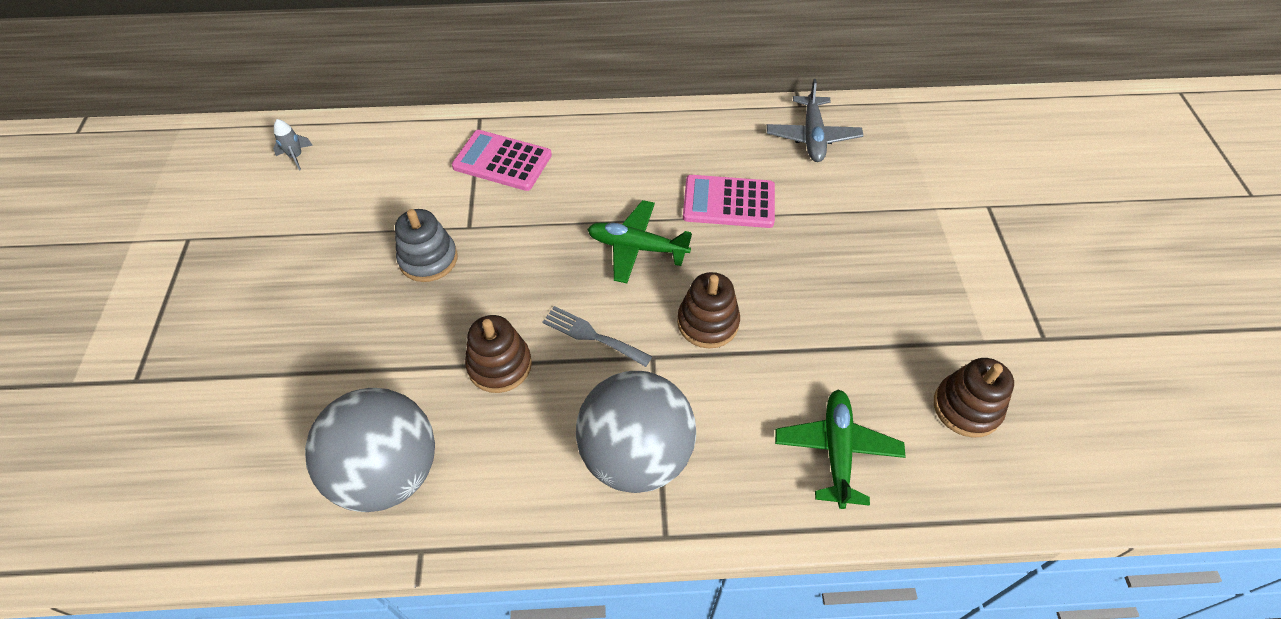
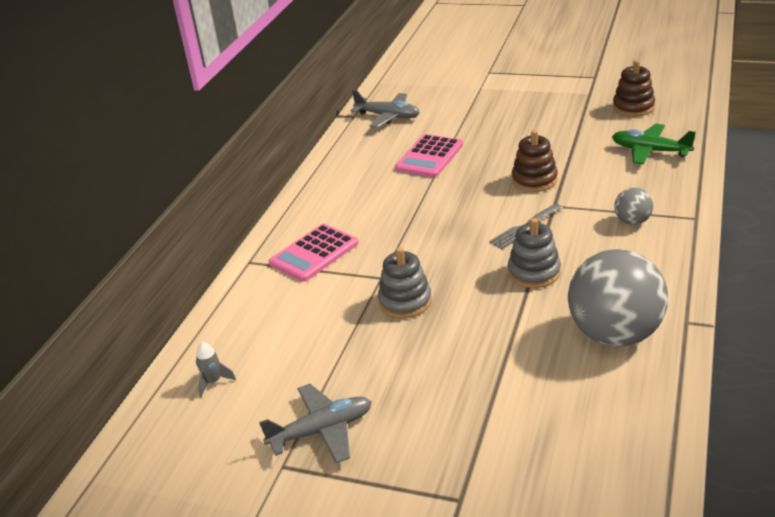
camera: 65 degrees left, 20 degrees down
brown stacking toy [465,315,532,393] -> grey stacking toy [508,218,561,288]
grey ball [576,371,696,493] -> grey ball [614,188,653,225], size x0.46
green plane [587,200,692,283] -> none
none -> grey plane [259,384,371,463]

